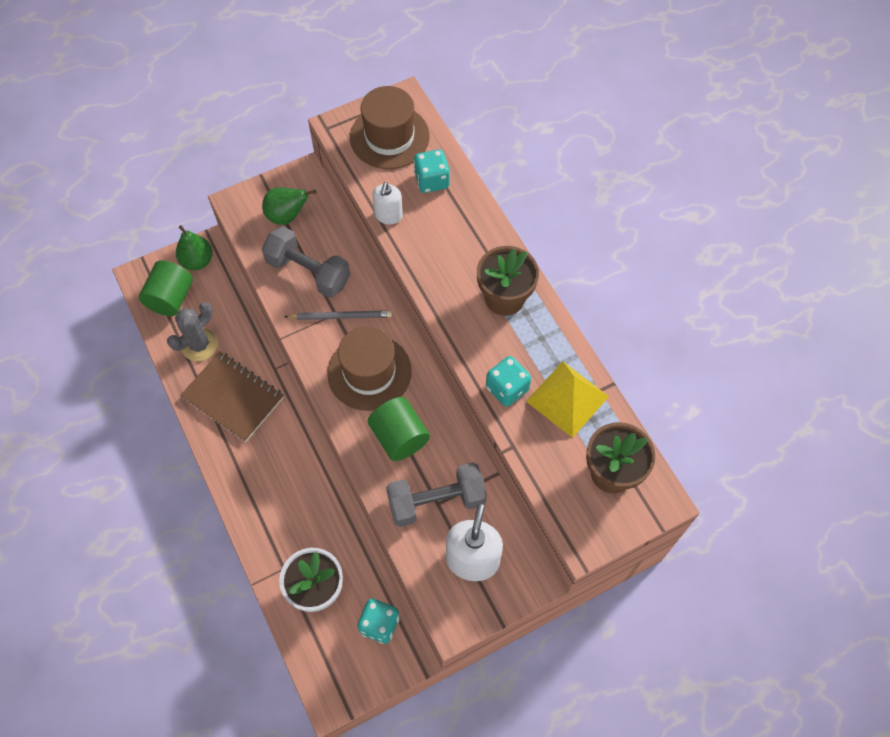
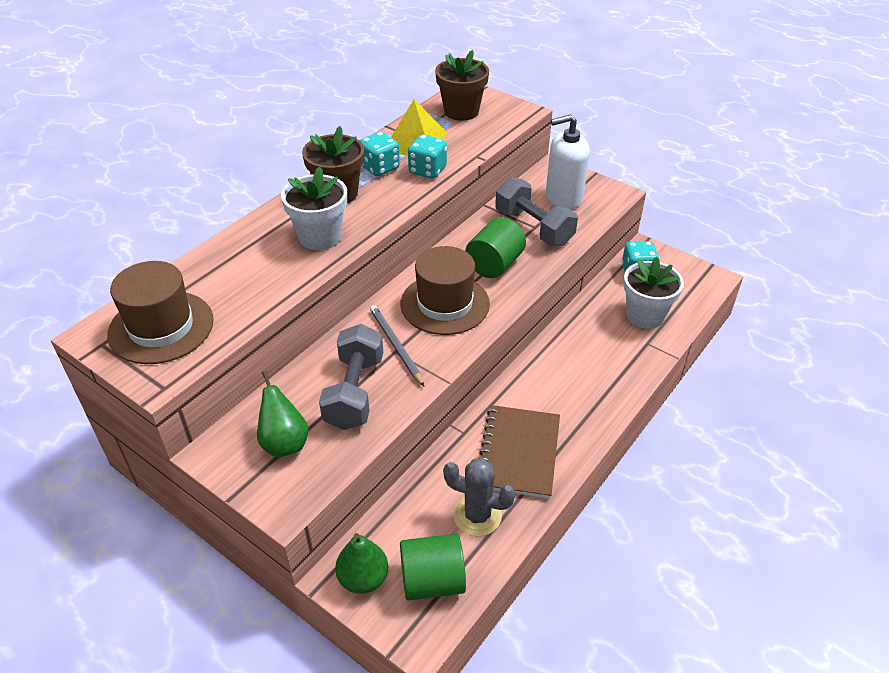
camera: 115 degrees left, 20 degrees down
white soap dispenser [372,182,403,225] -> none
turquoise dice [413,149,450,193] -> turquoise dice moved to [360,132,400,176]
none -> white flower pot [281,166,347,250]

